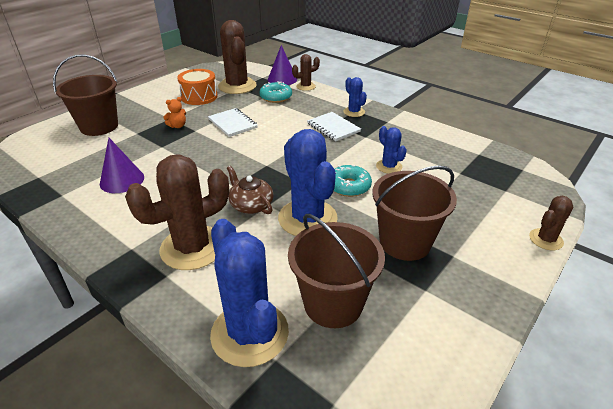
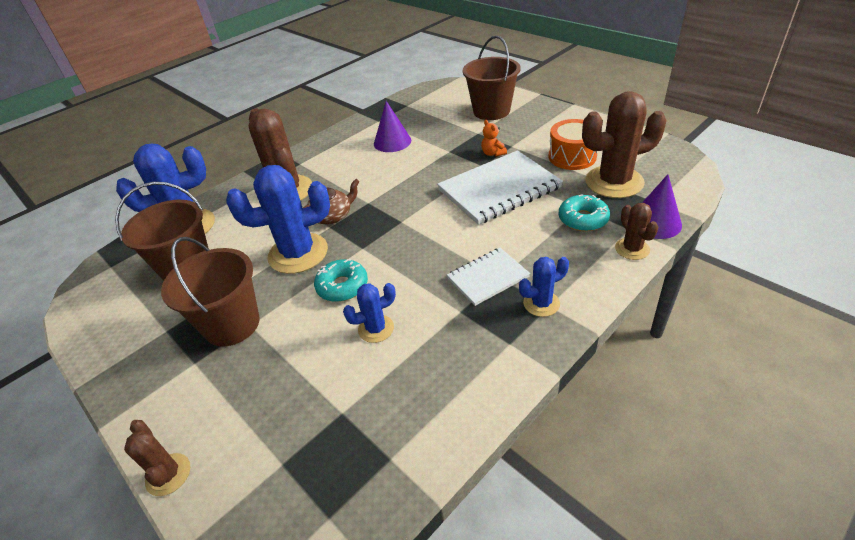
camera: 100 degrees right, 5 degrees up
white notebook [208,108,258,137] -> white notebook [437,150,563,225], size x1.80

